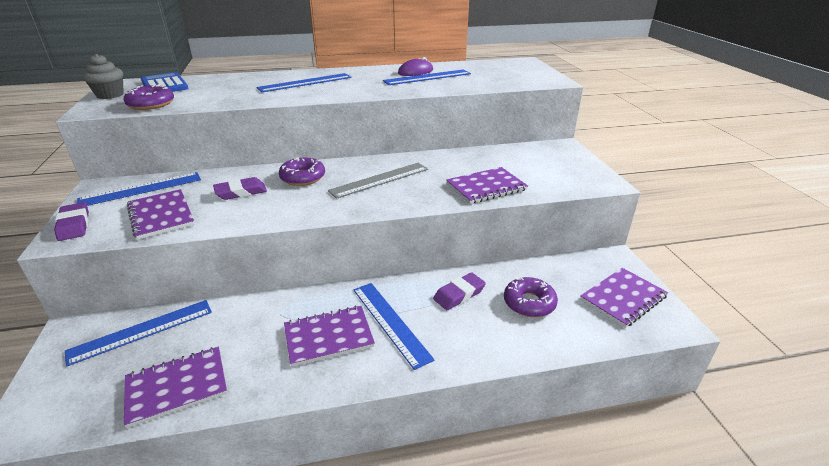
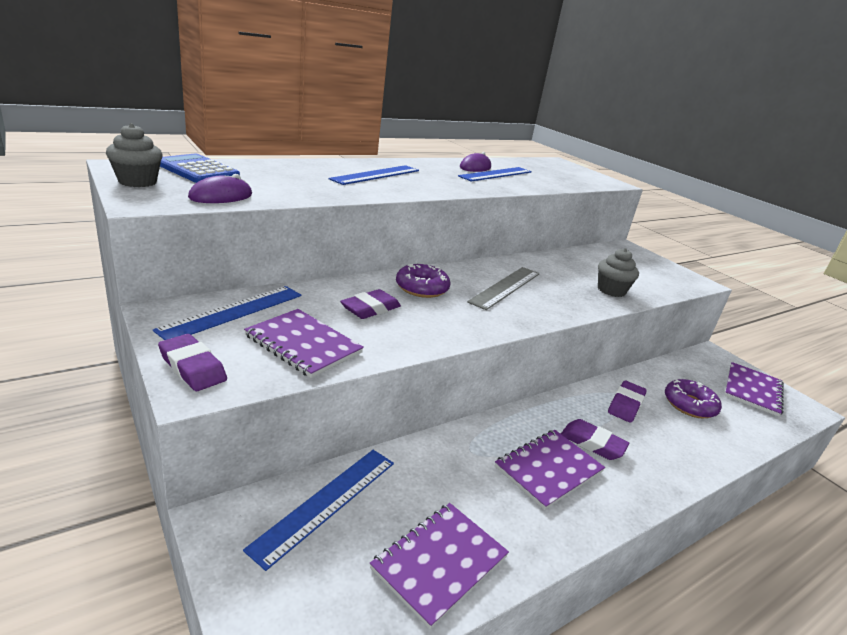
camera: 25 degrees left, 5 degrees down
purple donut [123,84,174,110] -> purple mouse [188,174,252,203]
blue ruler [353,283,435,370] -> purple eraser [561,419,629,460]
purple notebook [446,167,528,204] -> grey cupcake [598,248,639,297]

